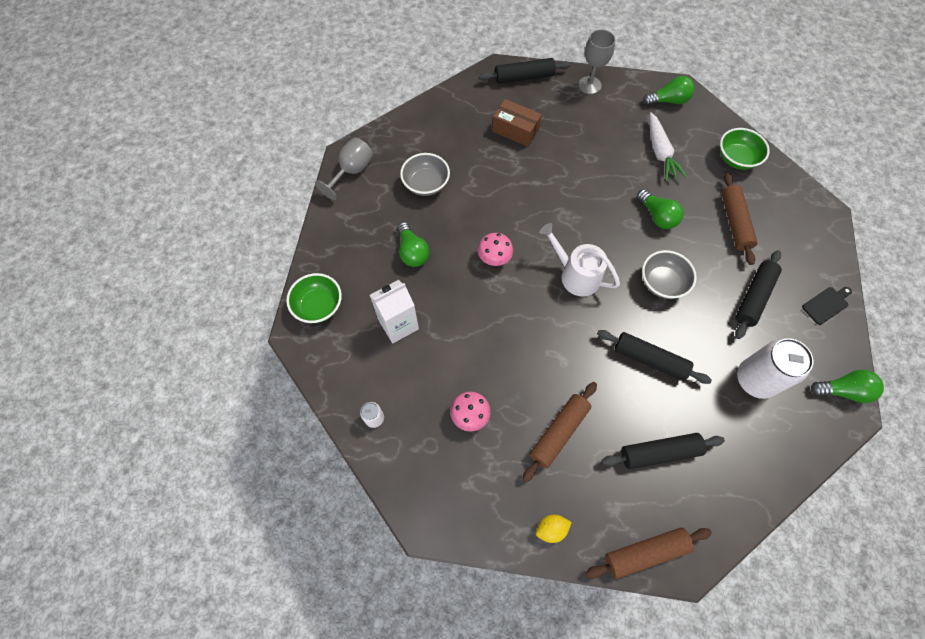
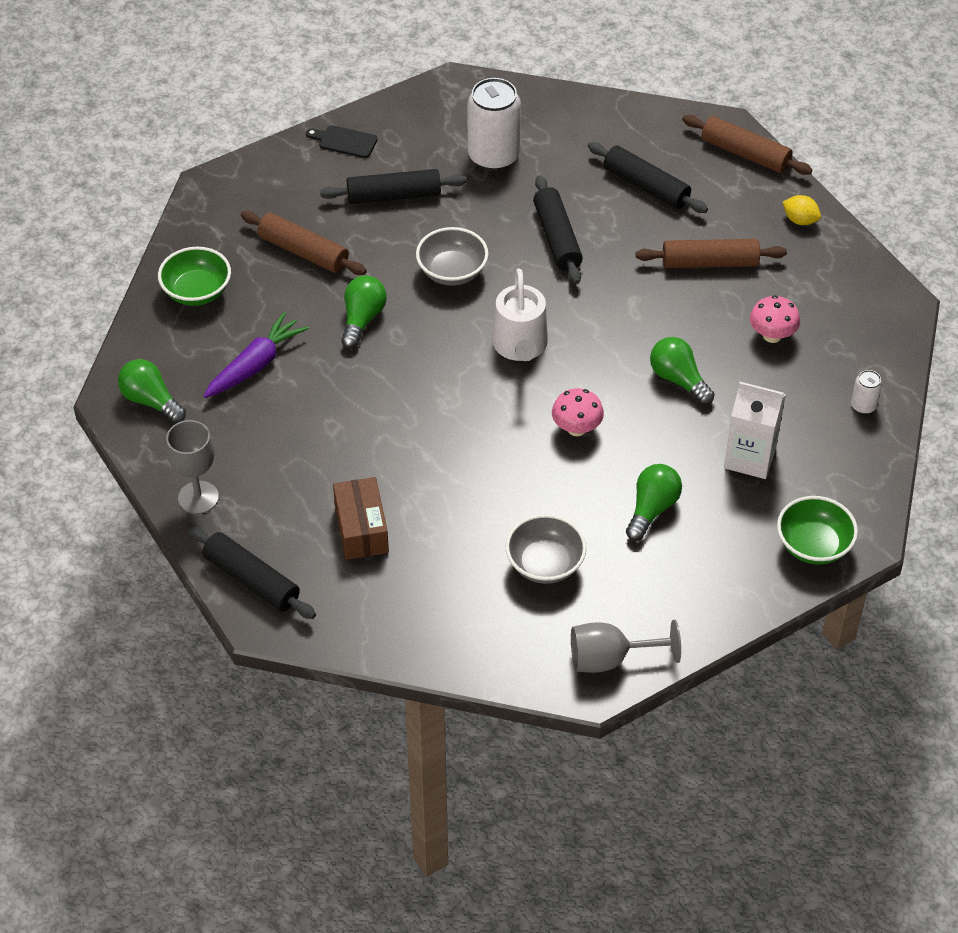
camera: 130 degrees left, 15 degrees down
white carrot [649,112,687,181] -> purple carrot [203,312,309,398]
brown rolling pin [722,173,757,265] -> brown rolling pin turned 75 degrees clockwise [241,211,367,275]
green light bulb [811,370,884,403] -> green light bulb moved to [650,337,715,405]

